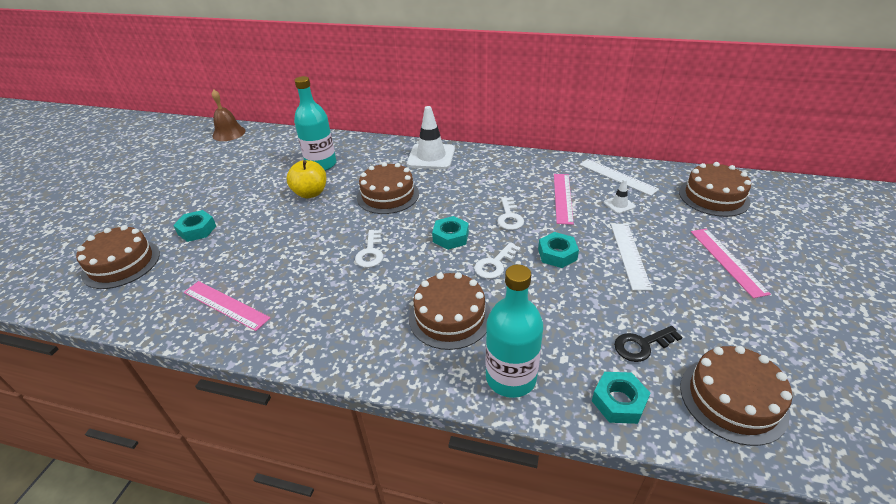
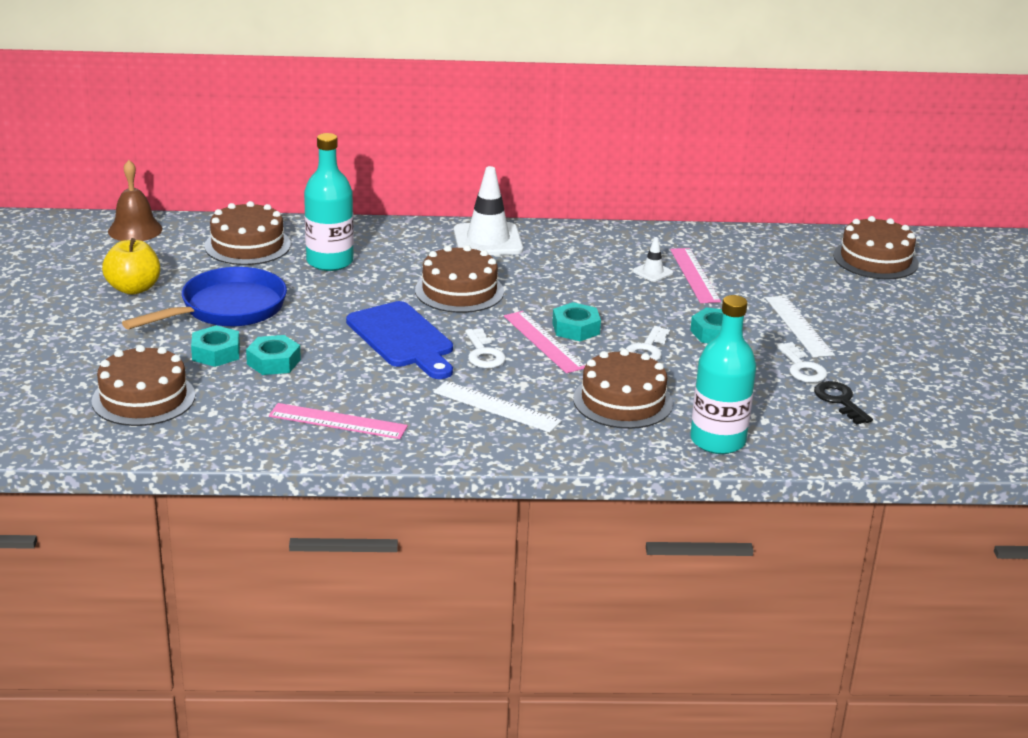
camera: 20 degrees left, 10 degrees down
yellow apple [287,160,326,198] -> yellow apple moved to [102,238,160,295]
white key [497,197,524,230] -> white key moved to [776,342,827,383]
white ruler [579,159,659,196] -> white ruler moved to [433,381,562,433]
turquoise nut [592,372,650,424] -> turquoise nut moved to [246,335,301,375]
white traffic cone [604,179,636,214] -> white traffic cone moved to [633,237,673,282]
black key [614,326,682,362] -> black key turned 105 degrees clockwise [814,381,873,425]
brown cake [680,346,792,446] -> brown cake moved to [204,201,291,265]
pink ruler [691,229,771,298] -> pink ruler moved to [504,311,585,373]
none -> blue pan [122,267,287,329]
none -> blue cutting board [346,301,453,379]

